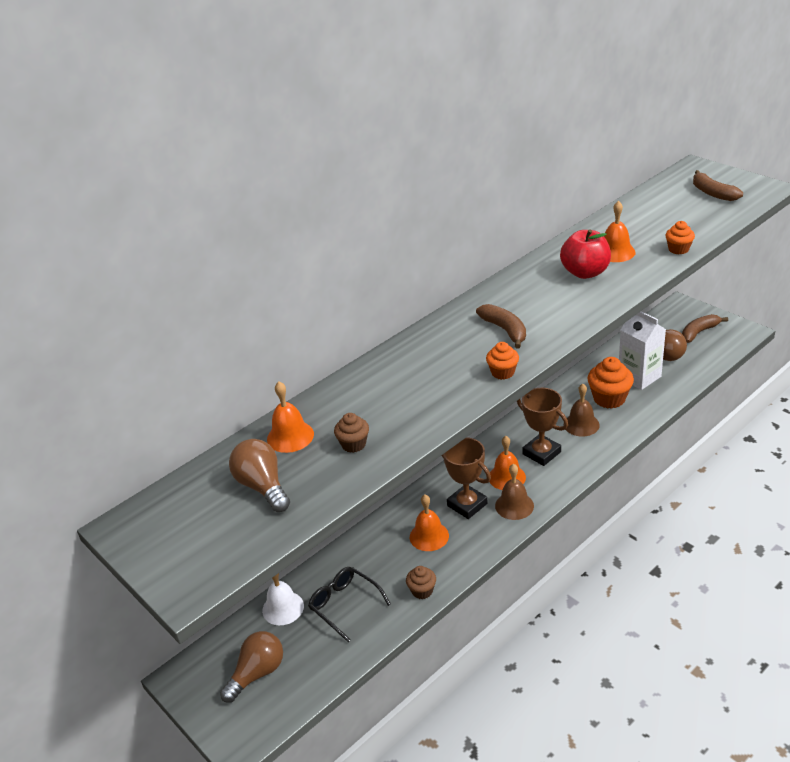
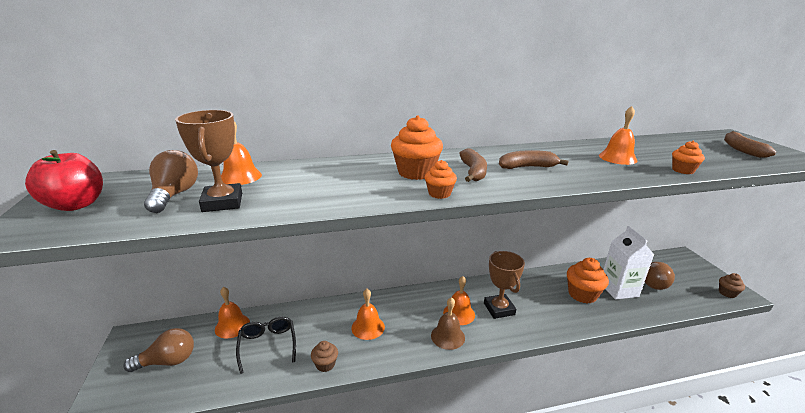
camera: 25 degrees right, 10 degrees down
white bell [262,573,304,625] -> orange bell [215,287,250,339]
brown cupcake [334,413,369,453] -> brown cupcake moved to [719,273,745,298]
brown trophy [441,437,491,519] -> brown trophy moved to [175,110,242,212]
red apple [560,229,611,279] -> red apple moved to [25,150,103,211]
brown bell [566,384,600,437] -> none
brown banana [682,314,728,343] -> brown banana moved to [499,150,569,169]
none -> orange cupcake [391,115,443,180]

